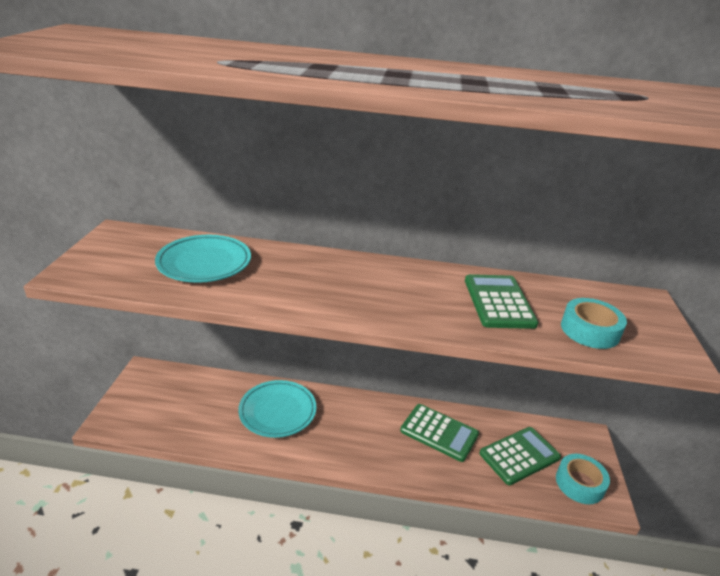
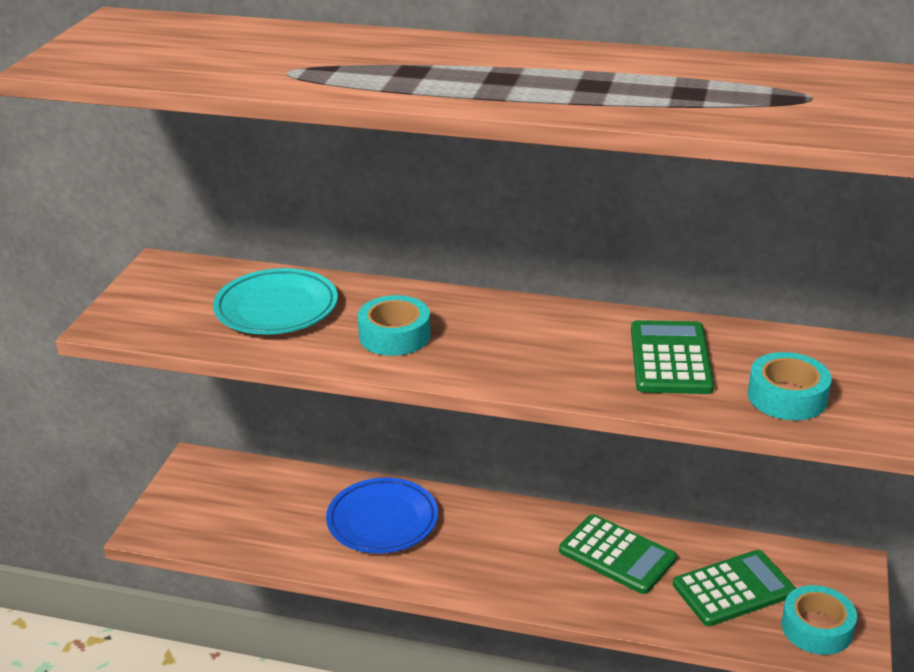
camera: 10 degrees right, 0 degrees up
turquoise plate [238,380,317,438] -> blue plate [326,478,438,554]
none -> turquoise tape [358,295,431,356]

